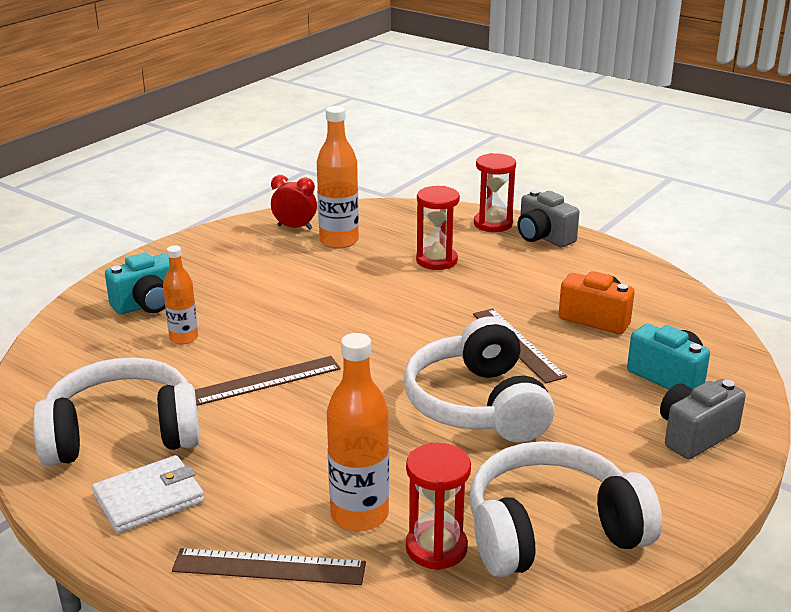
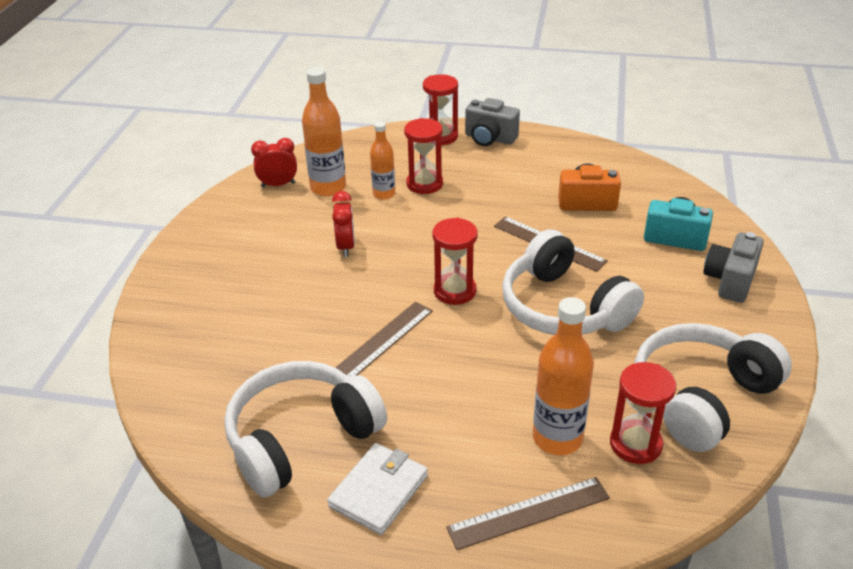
camera: 25 degrees left, 10 degrees up
turquoise camera [105,253,169,314] -> none
orange bottle [163,246,198,344] -> orange bottle moved to [370,121,395,200]
none -> red clock [332,191,355,257]
none -> red hourglass [433,218,478,305]

